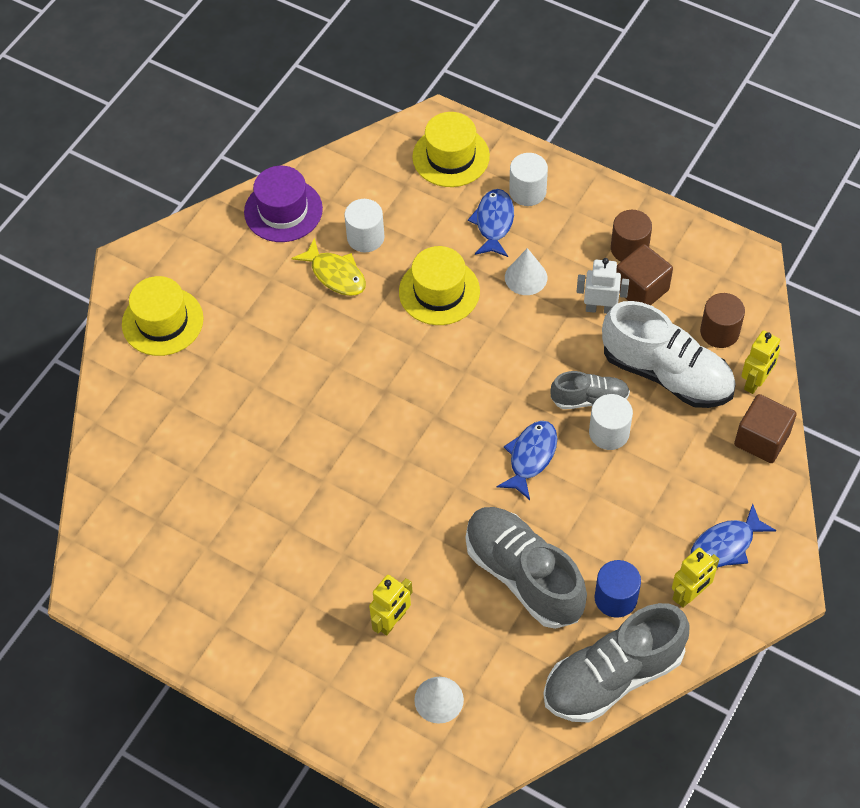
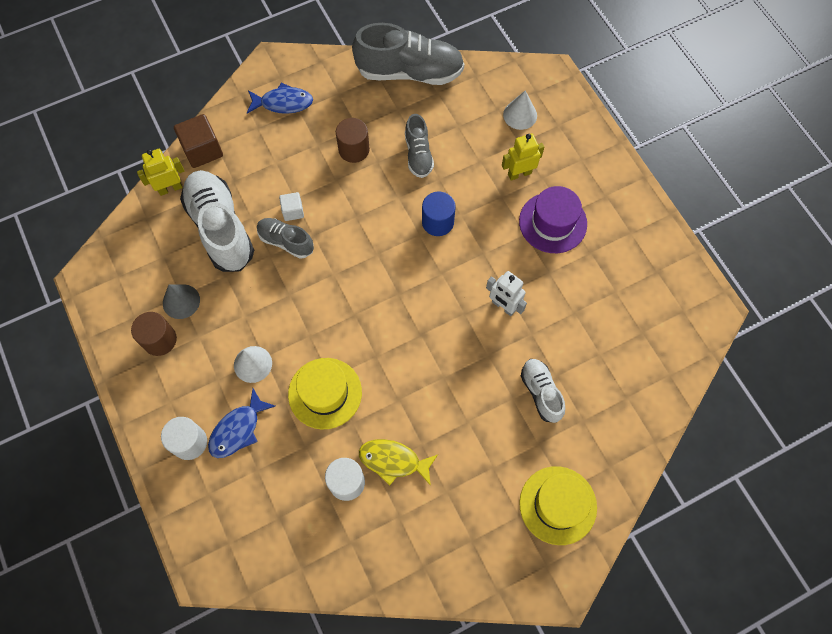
camera: 150 degrees left, 10 degrees up
purple hat [244,166,323,242] -> purple hat moved to [519,186,587,253]
yellow fish [291,238,366,296] -> yellow fish turned 60 degrees counterclockwise [359,439,438,486]
yellow hat [412,112,490,187] -> none
grey shoe [466,507,587,629] -> grey shoe [405,114,434,178], size x0.54
blue fish [496,421,557,500] -> none
white robot [577,258,629,314] -> white robot moved to [486,271,527,316]
white cylinder [589,394,633,450] -> white cube [279,192,304,221]
blue cylinder [594,560,641,618] -> blue cylinder moved to [422,192,456,236]
brown cube [616,244,673,305] -> grey cone [163,284,200,319]
yellow robot [672,547,719,608] -> none
brown cylinder [700,293,745,348] -> brown cylinder moved to [336,118,370,163]
none -> white shoe [521,359,565,423]

